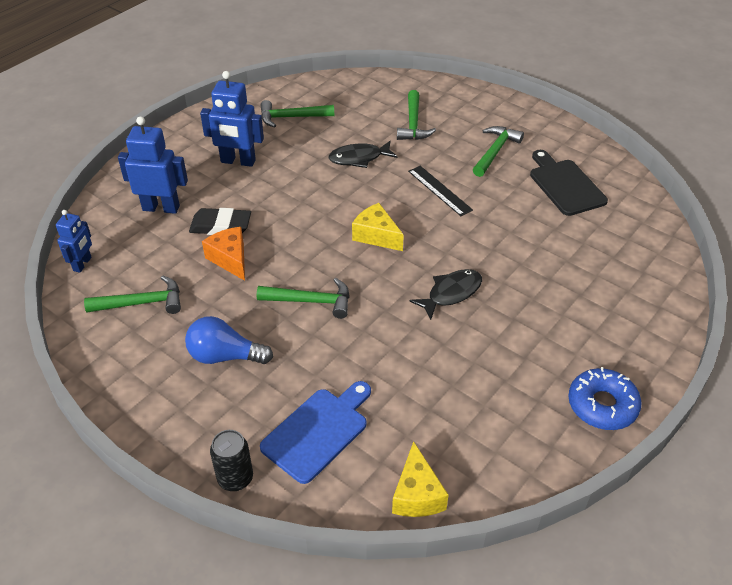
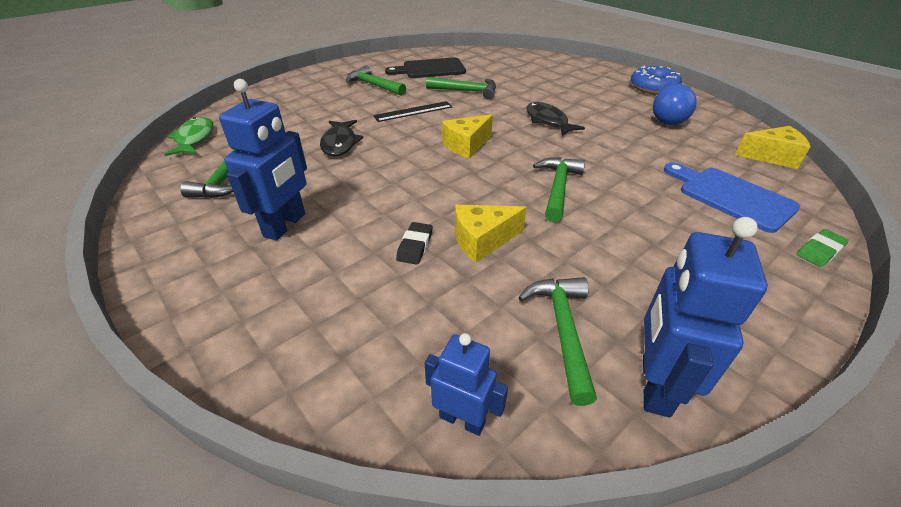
camera: 80 degrees left, 5 degrees down
blue robot [118,116,188,214] -> blue robot moved to [643,217,768,417]
blue light bulb [185,316,273,364] -> blue light bulb moved to [653,84,697,125]
black eraser [189,208,251,235] -> black eraser [396,222,433,265], size x0.62
orange cheese [202,227,245,281] -> yellow cheese [455,205,527,263]
black can [210,430,253,491] -> green eraser [797,229,849,267]
green hammer [397,90,436,140] -> green hammer moved to [426,77,496,99]
none -> green fish [164,117,213,156]

